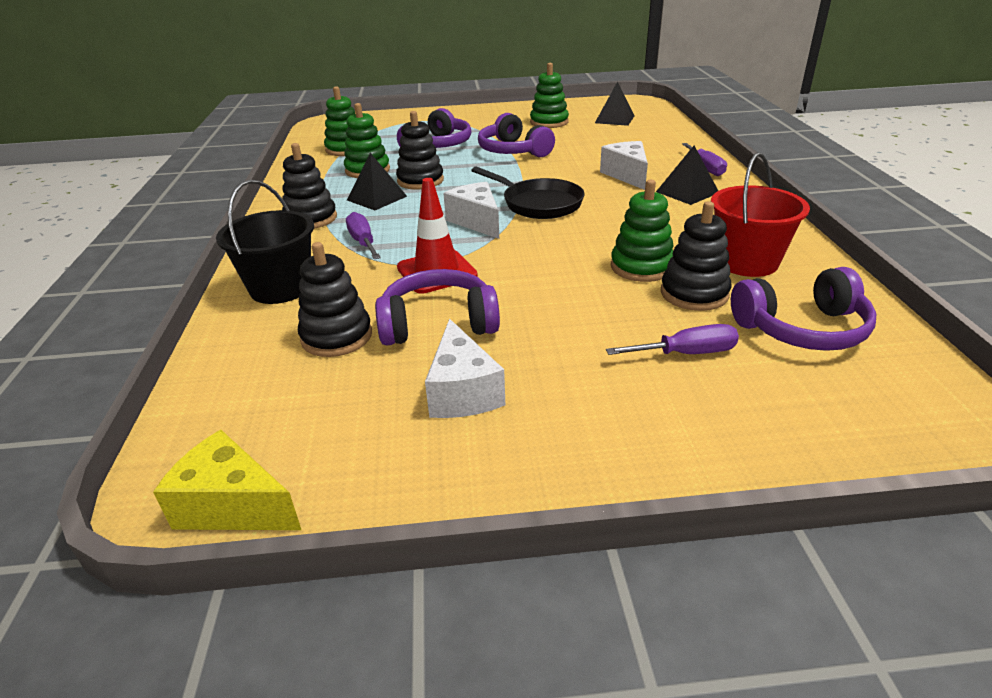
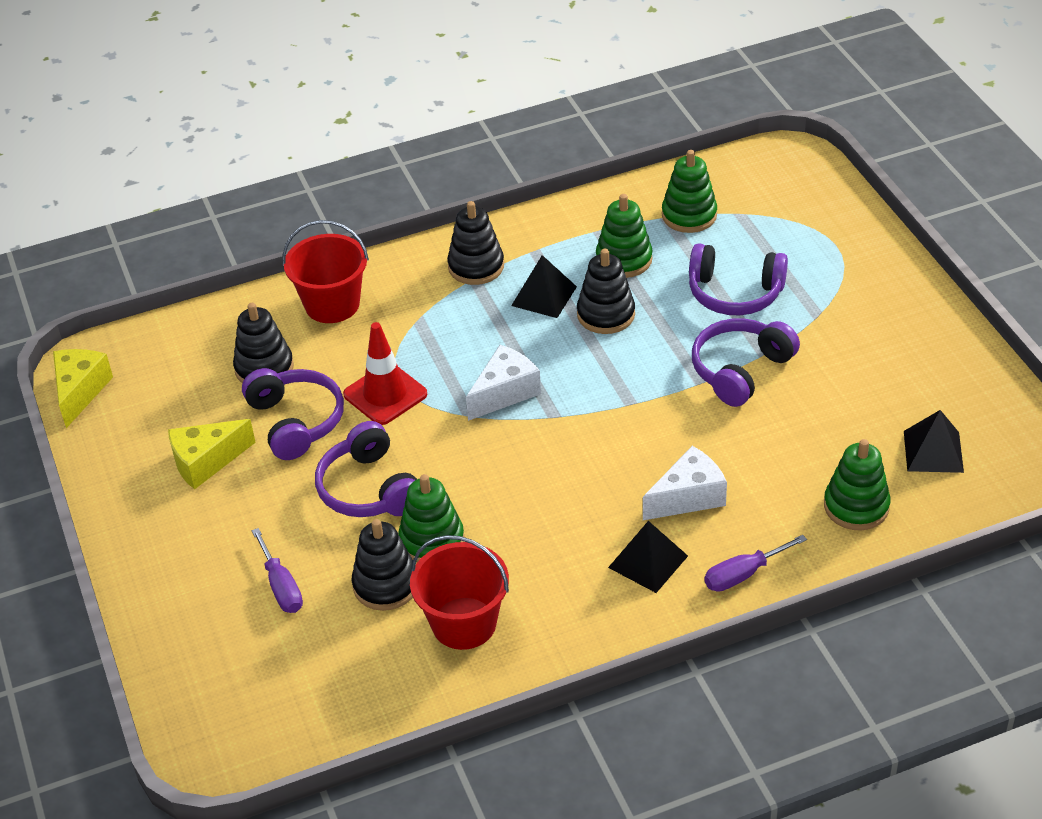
camera: 75 degrees right, 10 degrees up
black bucket [216,180,314,304] -> red bucket [282,220,369,323]
purple screwdriver [346,212,381,259] -> none
white cheese [425,319,505,418] -> yellow cheese [168,419,256,489]
black pan [471,166,584,219] -> none
green stacking toy [530,63,569,128] -> green stacking toy moved to [824,439,890,530]
purple headphones [731,267,876,351] -> purple headphones moved to [315,421,417,517]

